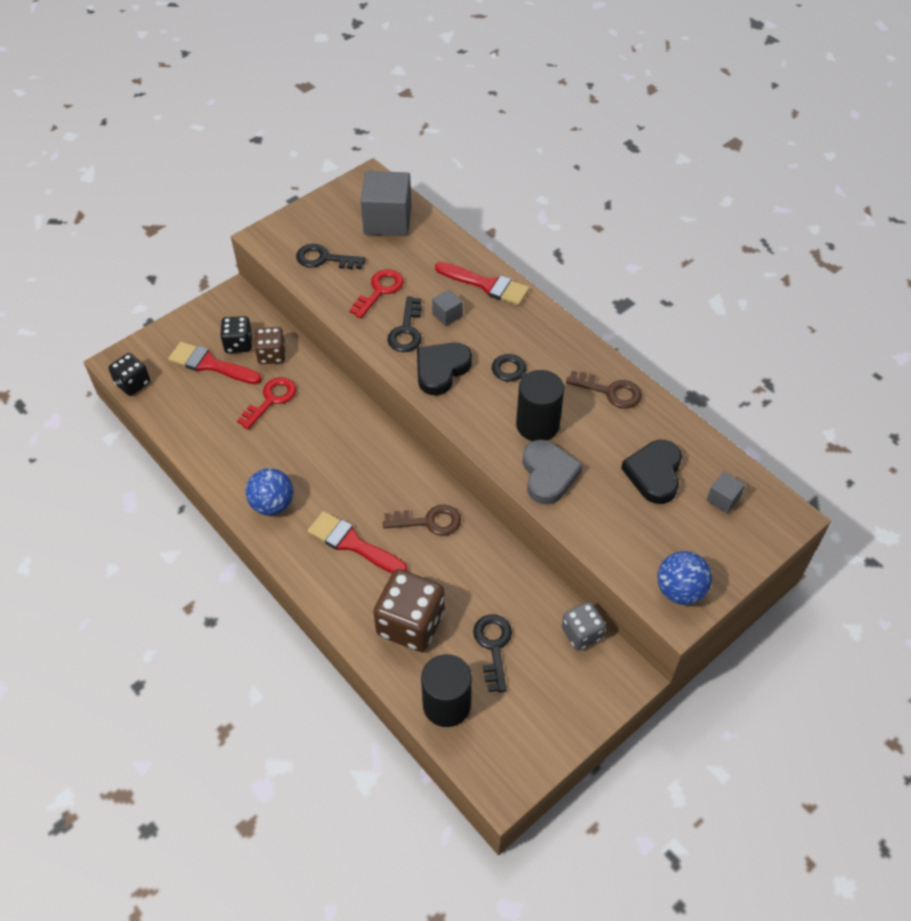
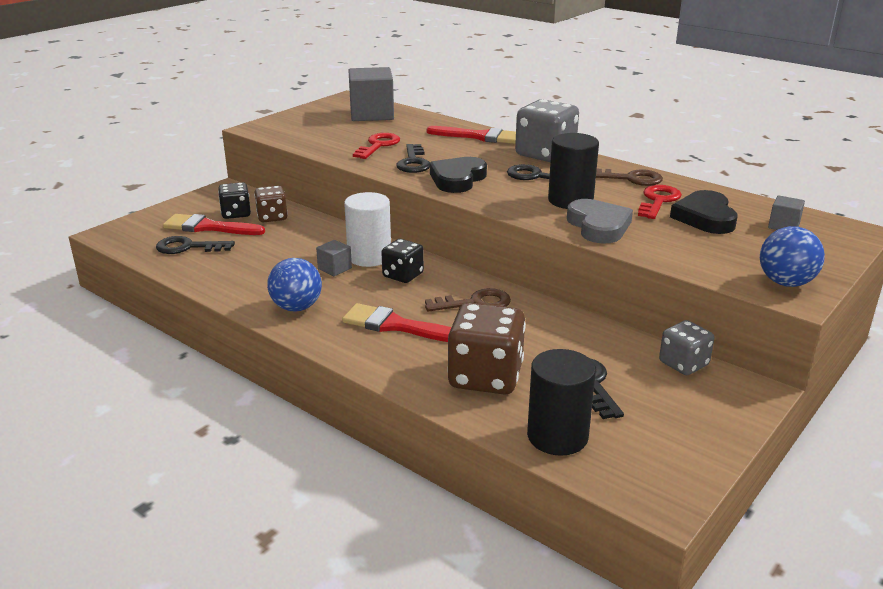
camera: 10 degrees left, 25 degrees down
black dice [108,353,150,396] -> black dice moved to [381,239,424,283]
red key [237,377,296,430] -> red key moved to [638,185,682,219]
black key [296,244,366,269] -> black key moved to [156,236,235,254]
grey cube [432,289,463,326] -> grey cube moved to [316,240,352,276]
none -> white cylinder [344,192,391,267]
none -> grey dice [515,99,579,162]

